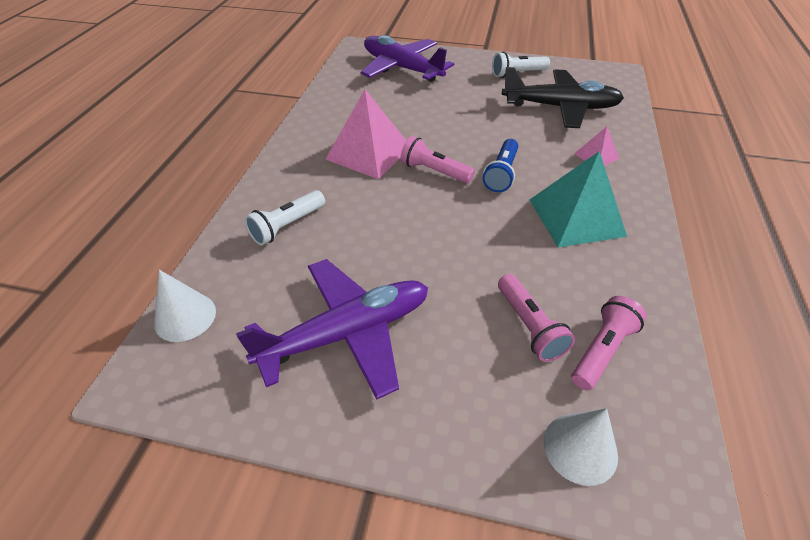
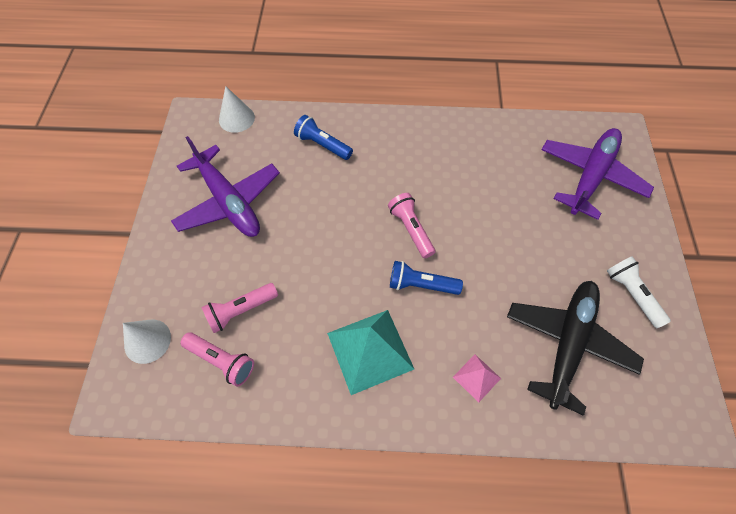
camera: 80 degrees right, 15 degrees up
white flashlight [244,190,325,245] -> blue flashlight [294,115,353,160]
pink pyramid [325,90,406,179] -> none
pink flashlight [401,136,475,183] -> pink flashlight turned 45 degrees counterclockwise [388,193,435,258]
black plane [502,67,624,128] -> black plane turned 150 degrees counterclockwise [507,281,644,415]

